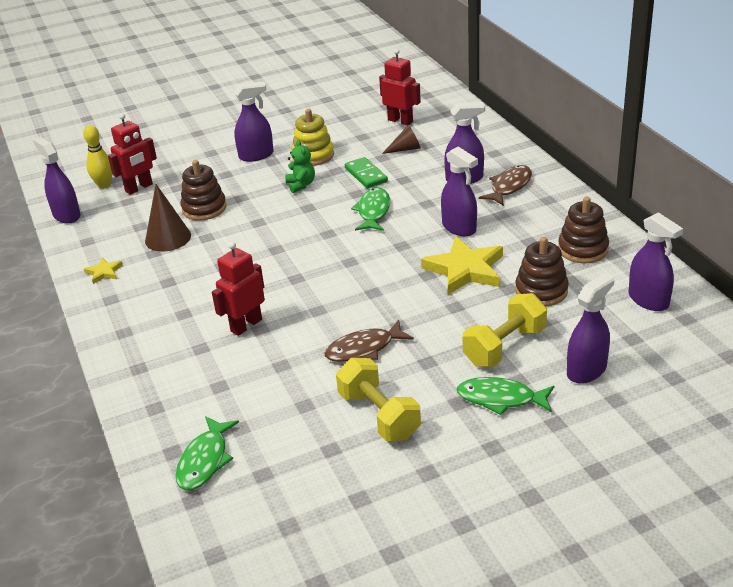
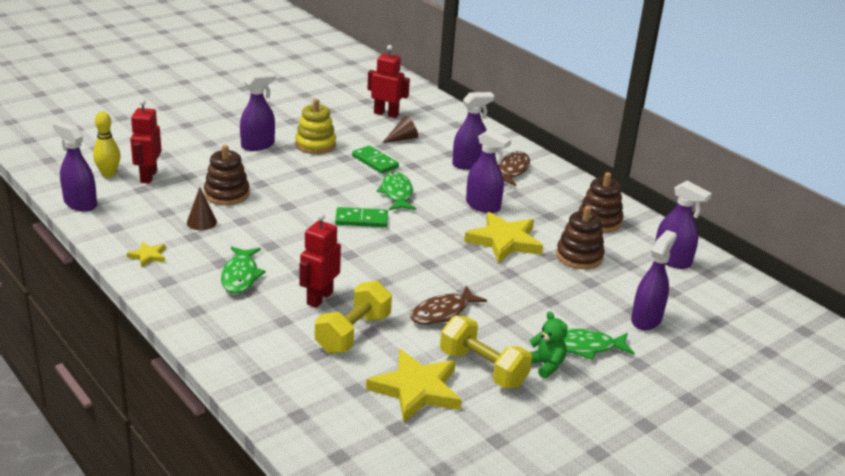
camera: 20 degrees left, 5 degrees down
red robot [108,113,157,195] -> red robot turned 150 degrees clockwise [130,99,162,183]
brown cone [145,184,191,252] -> brown cone [187,187,217,230], size x0.64
green fish [176,416,239,490] -> green fish moved to [221,246,266,294]
green teddy bear [285,140,315,193] -> green teddy bear moved to [529,311,568,378]
yellow dumbbell [463,293,547,367] -> yellow dumbbell moved to [315,281,392,354]
none -> green domino [335,207,388,227]
none -> yellow star [366,349,461,422]

